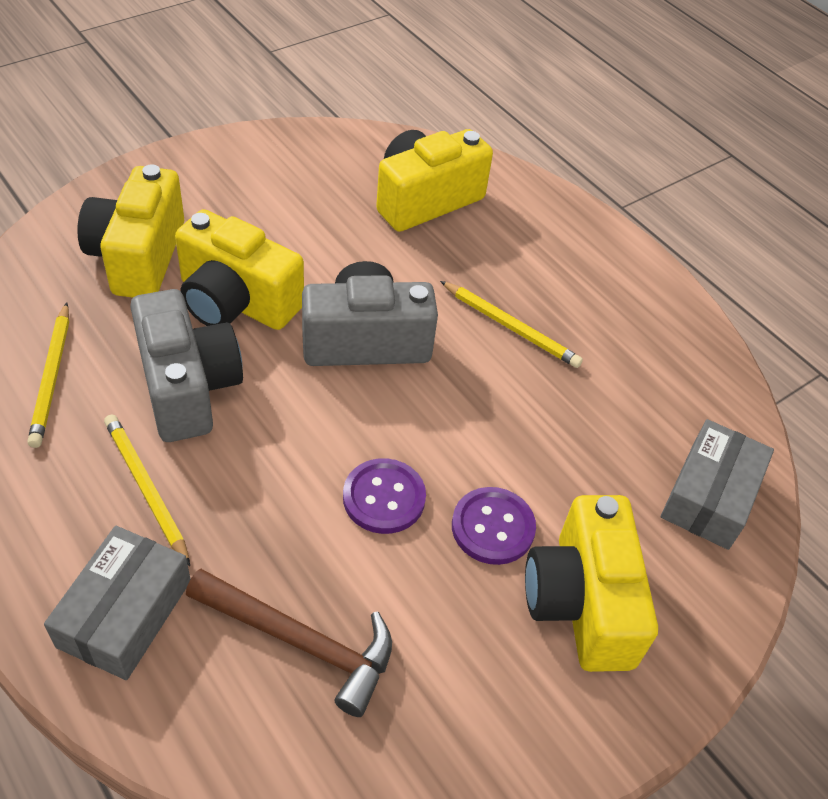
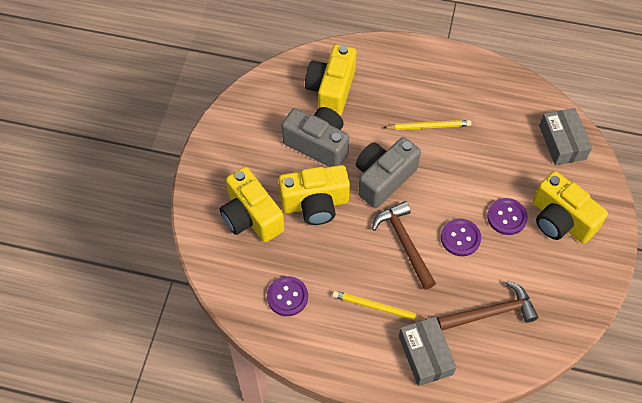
camera: 35 degrees left, 10 degrees up
yellow pencil [27,302,69,448] -> purple button [267,276,308,316]
grey camera [130,289,243,442] -> grey camera moved to [282,107,349,167]
none -> brown hammer [372,201,436,290]

